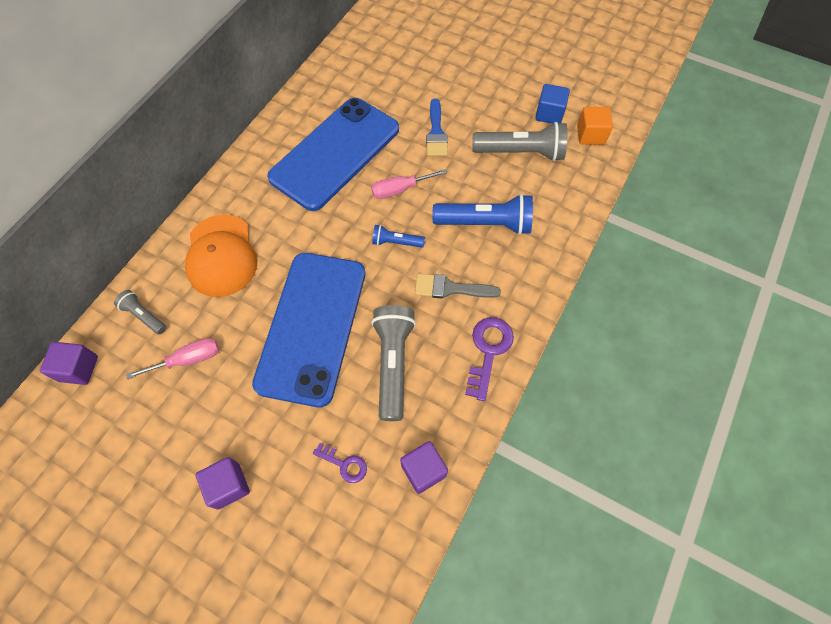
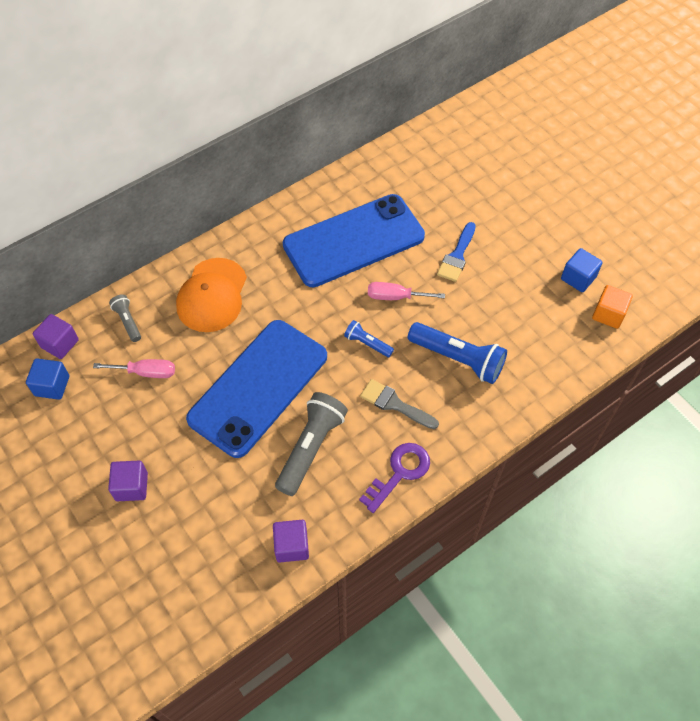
camera: 25 degrees right, 5 degrees down
purple key [313,443,367,483] -> none
grey flashlight [472,122,568,162] -> none
none -> blue cube [26,358,69,400]

